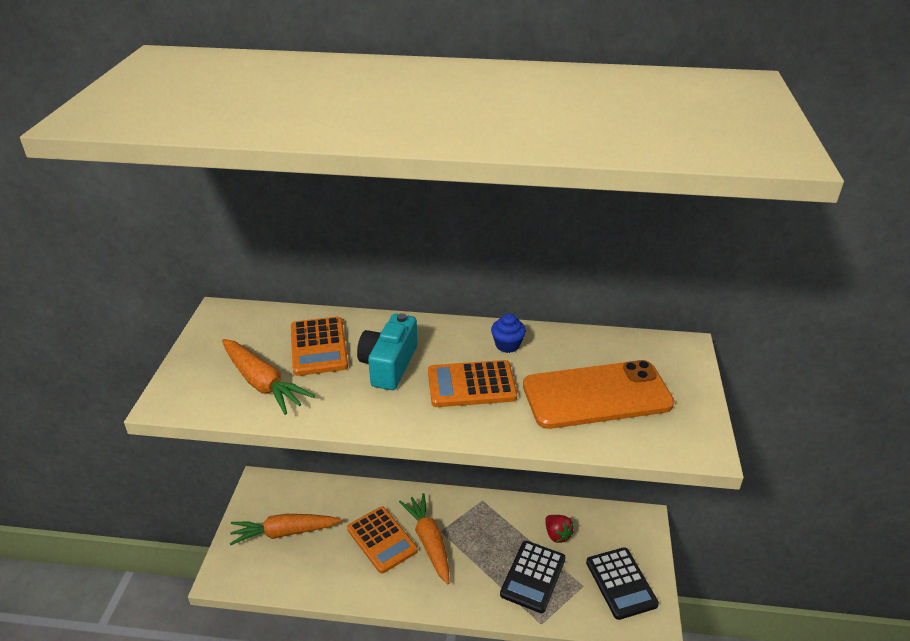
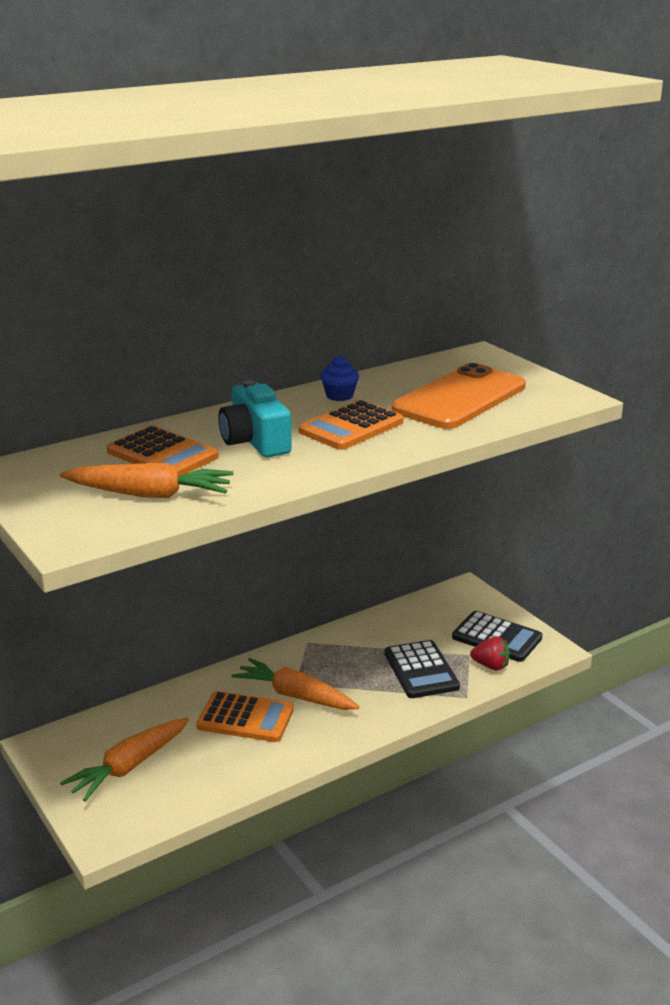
camera: 40 degrees left, 10 degrees down
red strawberry [545,515,574,543] -> red strawberry moved to [470,636,510,671]

